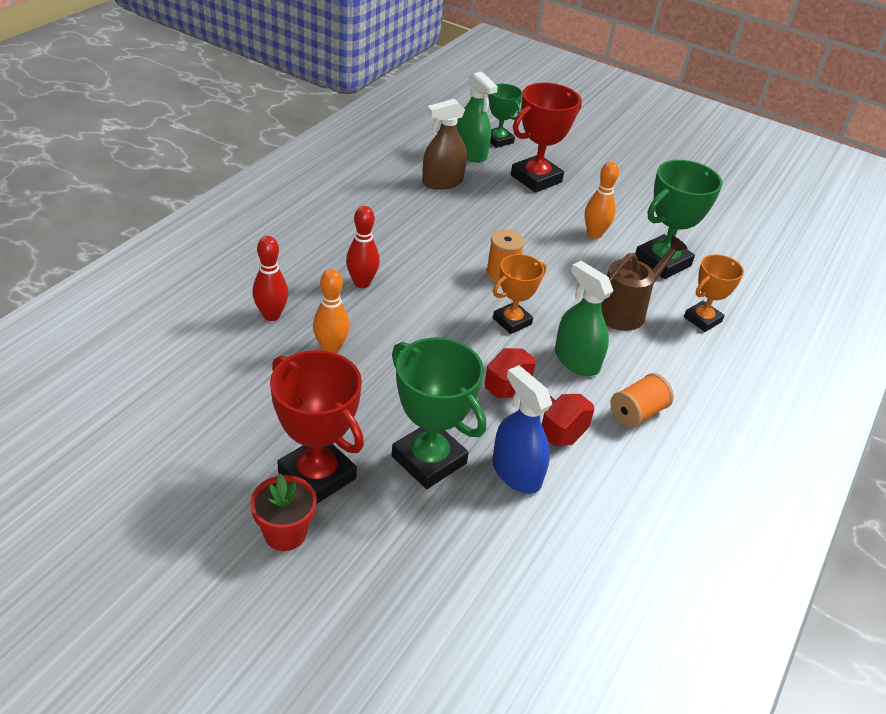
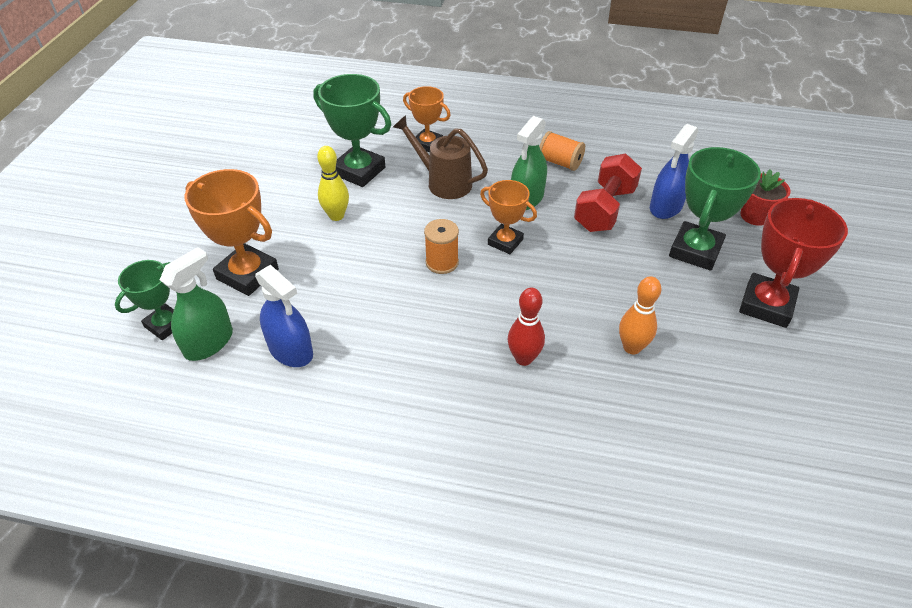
camera: 105 degrees left, 5 degrees up
red flower pot [250,474,317,551] -> red flower pot moved to [741,169,791,226]
red bowling pin [253,236,288,321] -> none
brown spray bottle [422,99,467,190] -> blue spray bottle [255,265,313,367]
red trophy [511,83,582,193] -> orange trophy [184,169,279,296]
orange bowling pin [585,162,619,238] -> yellow bowling pin [317,146,349,221]

